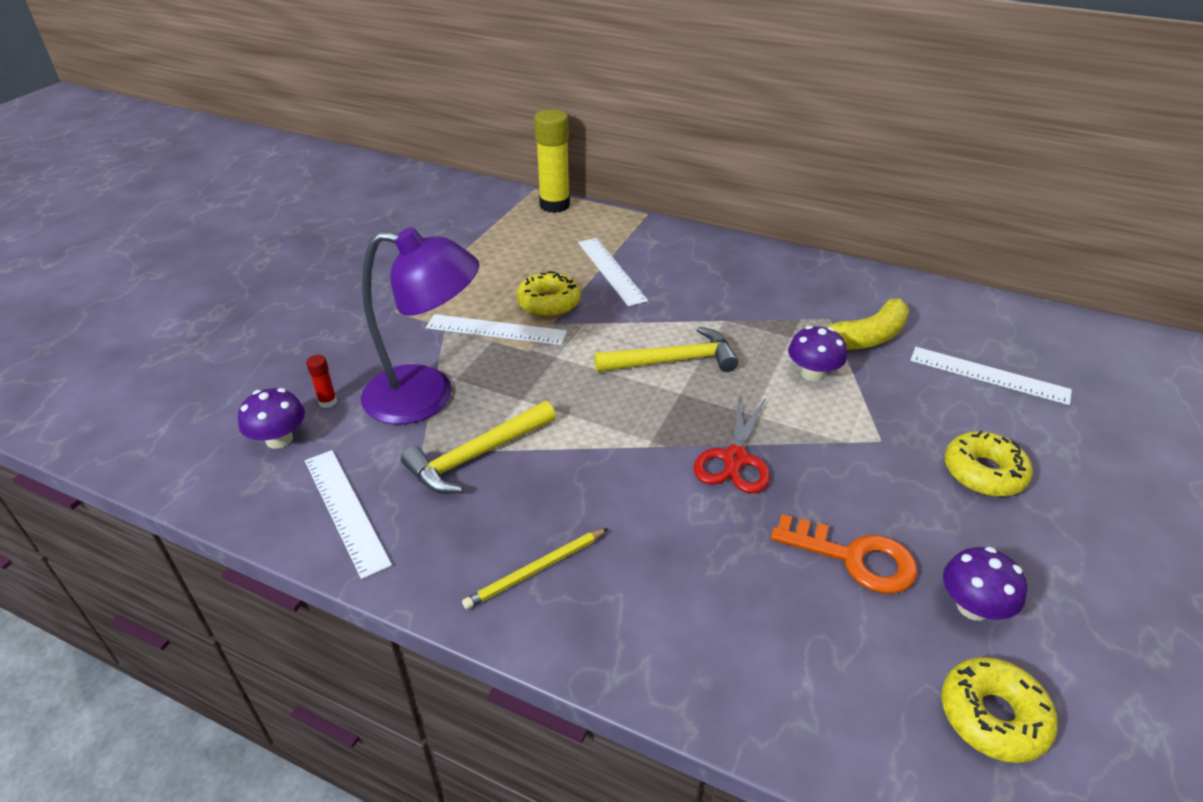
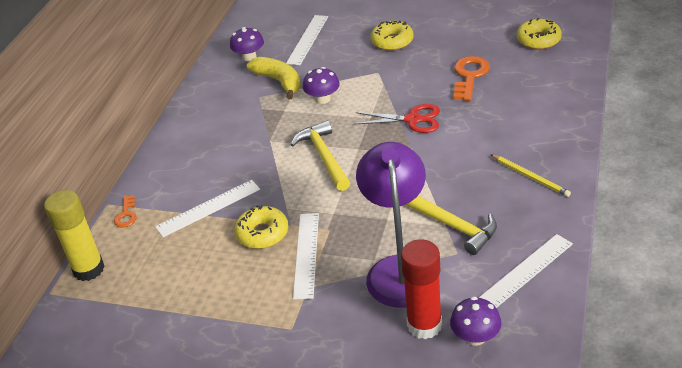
camera: 95 degrees left, 0 degrees up
red glue stick [306,355,337,408] -> red glue stick [401,239,442,339], size x2.37
purple mushroom [943,547,1027,621] -> purple mushroom moved to [230,27,264,61]
none -> orange key [114,195,137,228]

